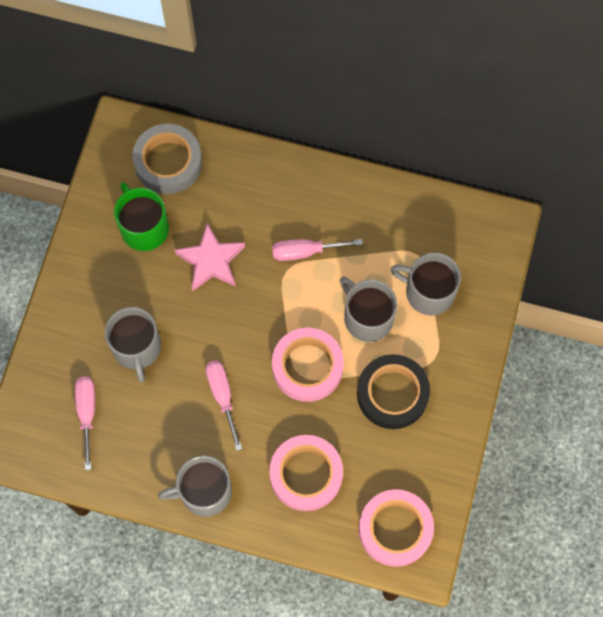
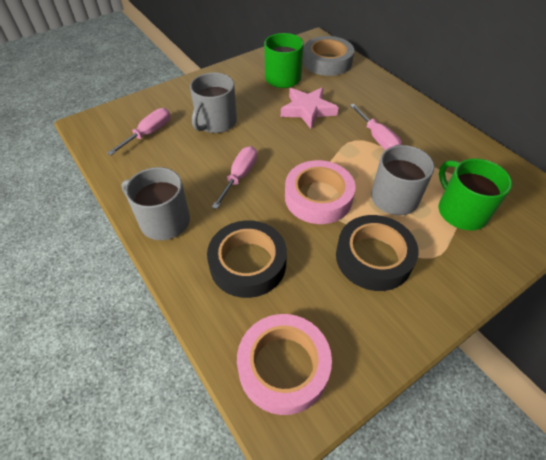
camera: 40 degrees right, 20 degrees down
pink tape [269,435,343,511] -> black tape [207,220,287,298]
pink screwdriver [272,239,363,261] -> pink screwdriver turned 150 degrees counterclockwise [350,104,402,150]
grey mug [391,253,461,316] -> green mug [438,158,512,231]

